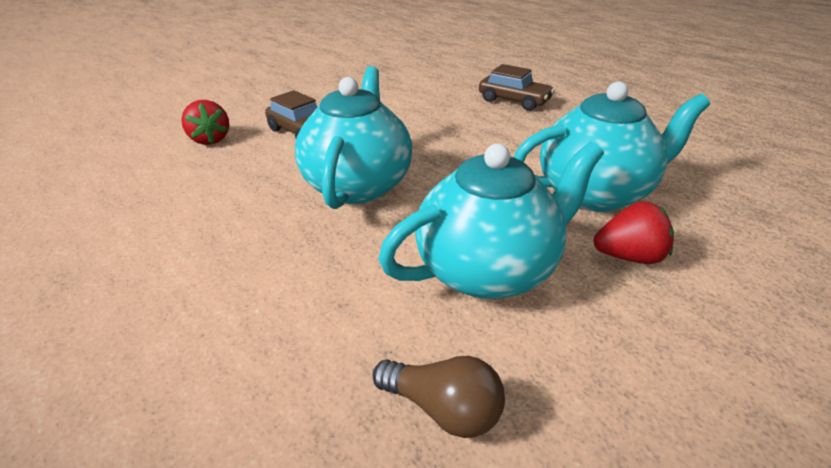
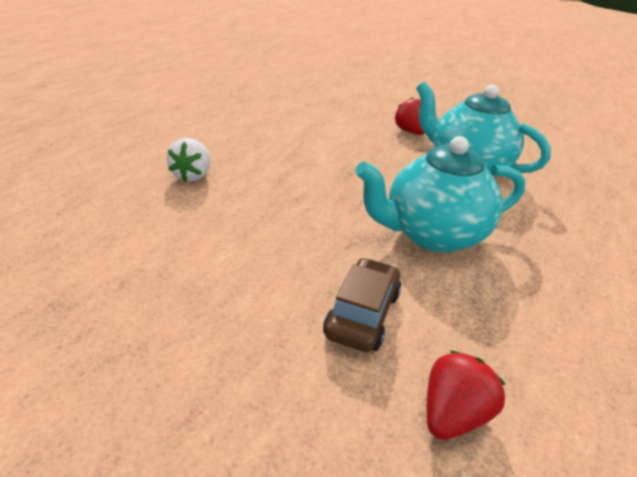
camera: 115 degrees left, 0 degrees up
brown light bulb [373,356,505,438] -> none
brown car [479,64,555,111] -> white strawberry [167,138,211,182]
turquoise teapot [514,81,710,212] -> none

